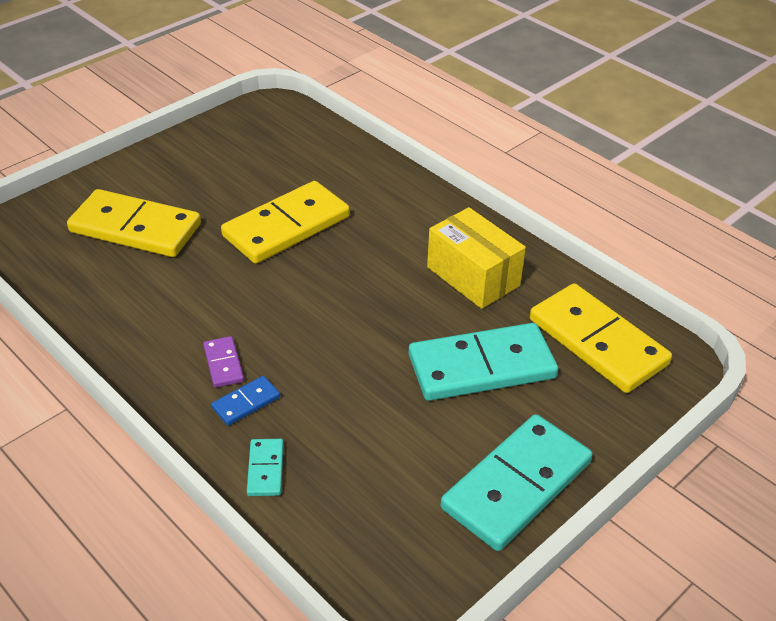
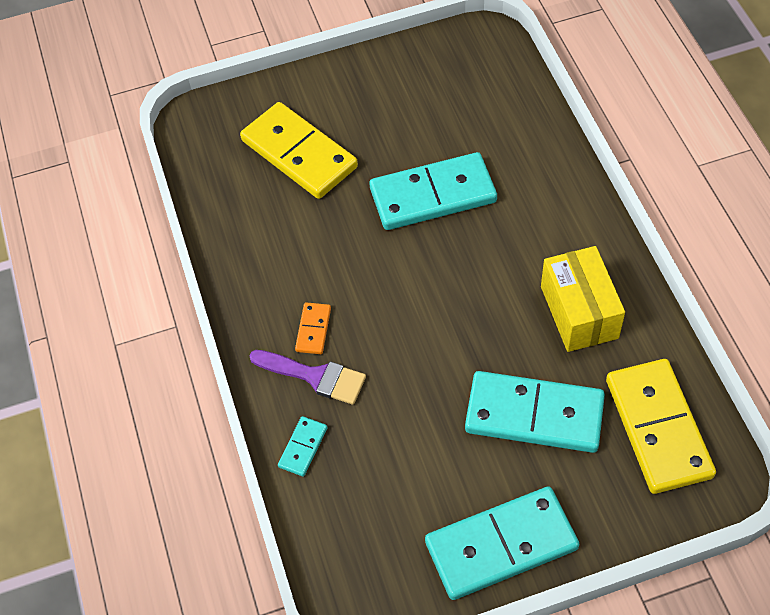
camera: 30 degrees right, 15 degrees up
purple domino [203,336,244,388] -> orange domino [295,302,331,354]
blue domino [211,376,280,426] -> purple brush [250,350,366,405]
yellow domino [221,181,350,264] -> turquoise domino [369,152,497,230]

